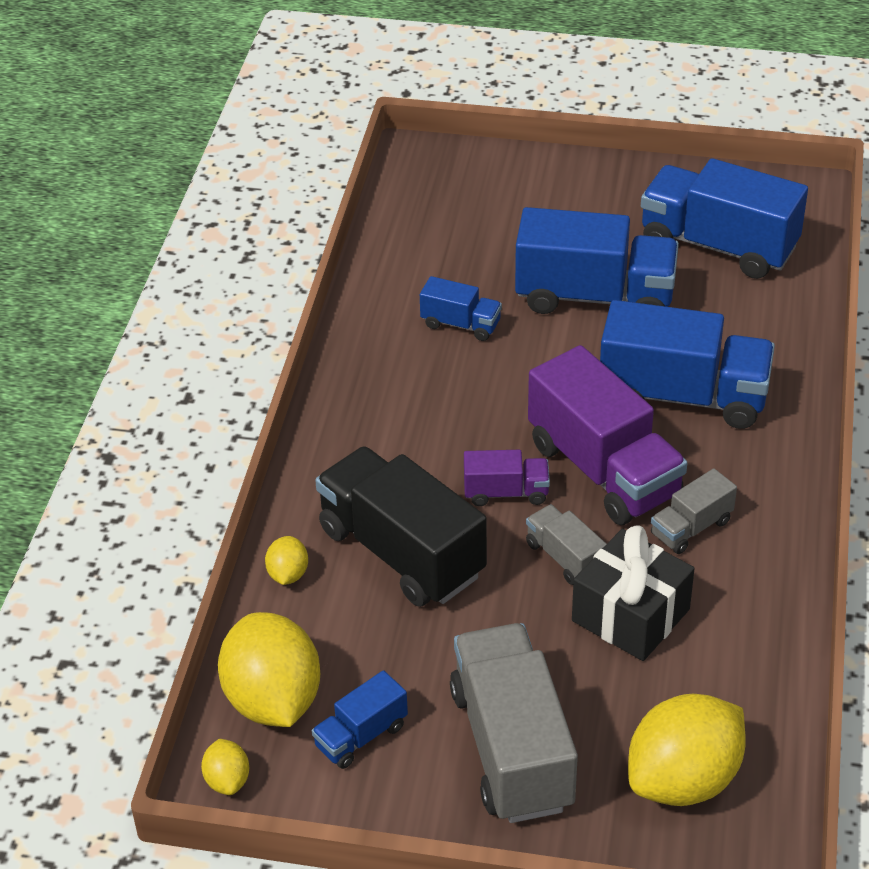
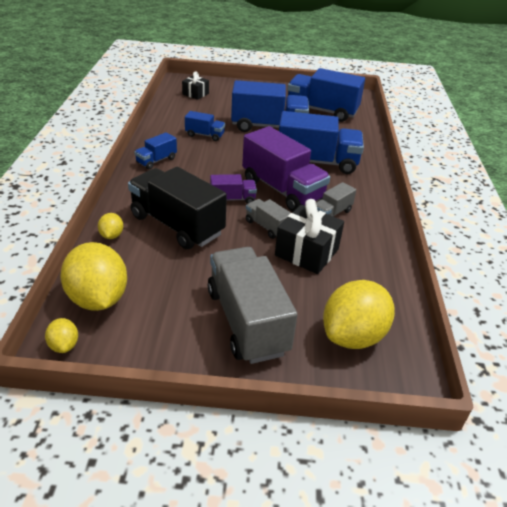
camera: 10 degrees left, 5 degrees down
blue truck [312,670,408,769] -> blue truck moved to [134,132,177,169]
none -> black gift [182,71,209,100]

